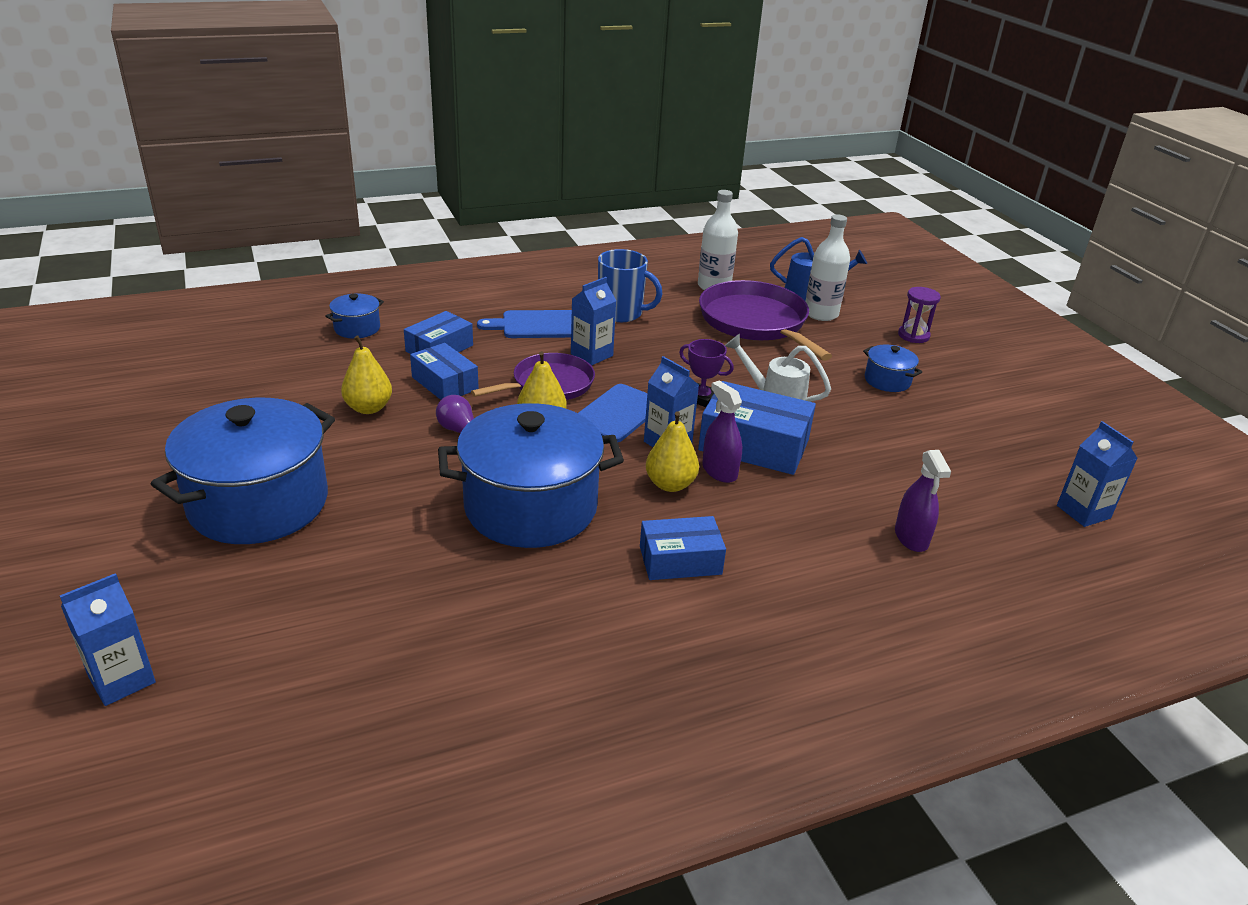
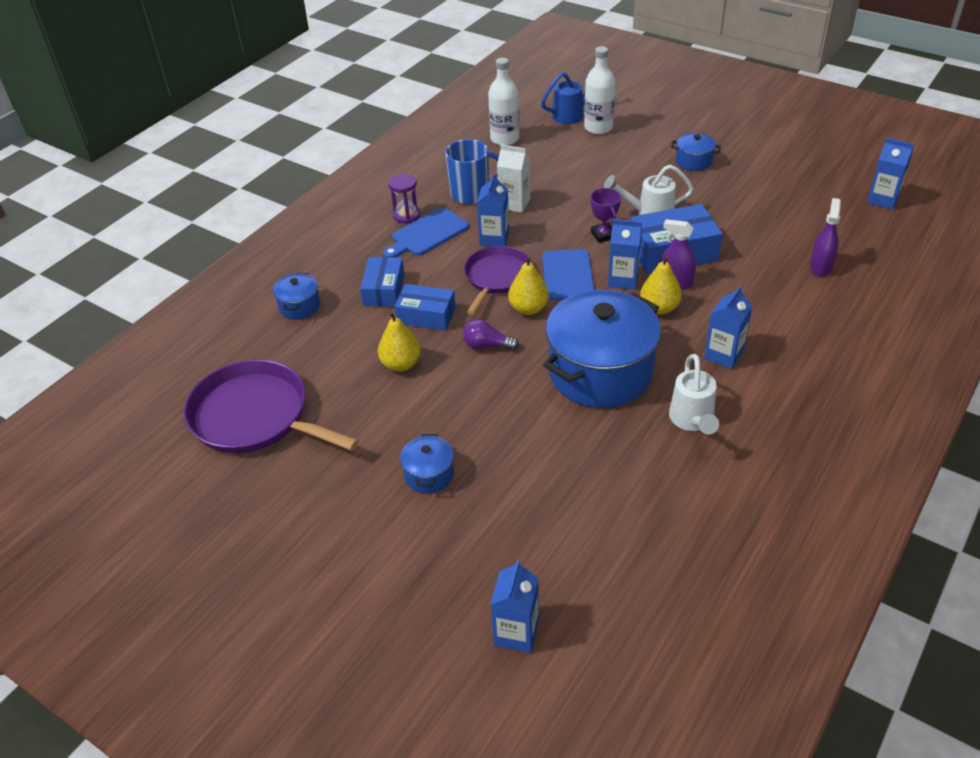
camera: 30 degrees left, 10 degrees up
blue pot [151,398,335,544] -> blue pot [400,434,454,494], size x0.44
blue box [640,516,726,580] -> blue carton [704,286,753,369]
purple trophy [679,339,734,407] -> purple trophy turned 75 degrees clockwise [590,188,621,243]
purple pan [699,280,832,361] -> purple pan moved to [184,360,359,453]
purple spray bottle [895,450,951,552] -> purple spray bottle turned 120 degrees counterclockwise [810,198,841,277]
purple hourglass [898,287,941,343] -> purple hourglass moved to [388,173,420,224]
none -> white carton [497,145,530,213]
none -> white watering can [669,354,719,434]

